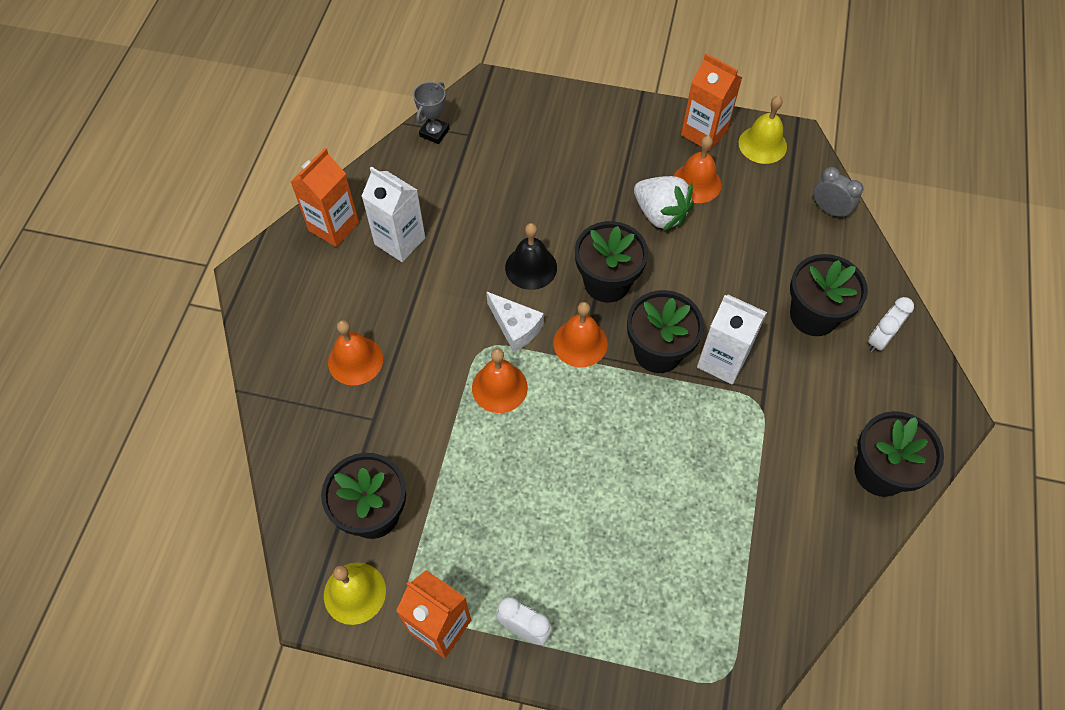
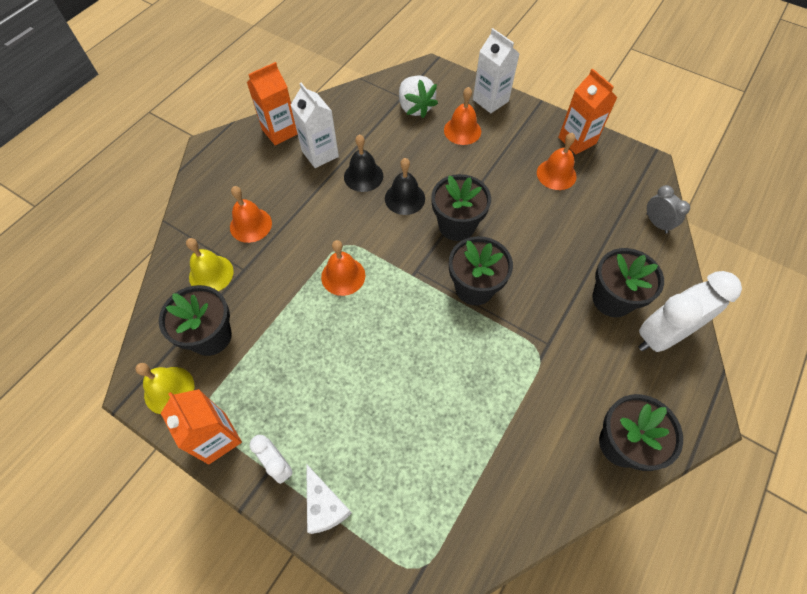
camera: 20 degrees right, 0 degrees up
grey trophy [413,82,450,144] -> none
white cheese [486,291,544,352] -> white cheese moved to [306,464,352,534]
orange bell [553,302,608,367] -> orange bell moved to [444,87,481,145]
white strawberry [634,176,694,231] -> white strawberry moved to [399,75,438,118]
white carton [697,295,767,384] -> white carton moved to [473,28,520,113]
yellow bell [739,96,787,164] -> yellow bell moved to [186,238,234,291]
white clock [868,297,914,353] -> white clock [638,271,742,352], size x1.92
none -> black bell [344,134,383,192]

